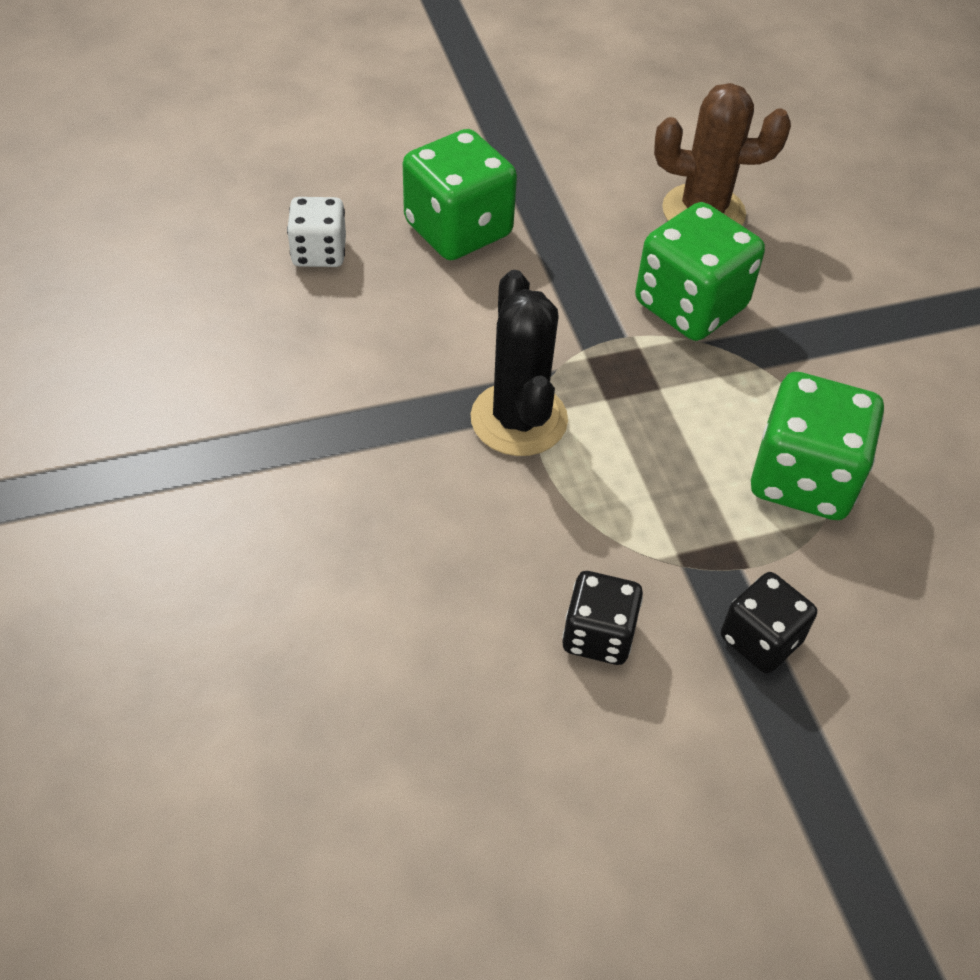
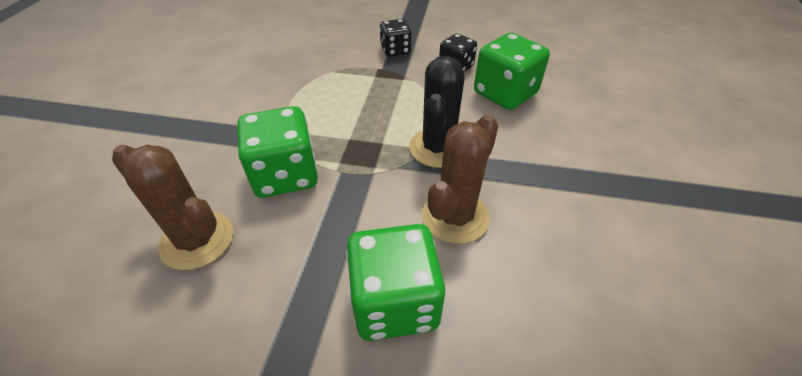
camera: 150 degrees left, 5 degrees down
white dice [287,197,346,267] -> none
green dice [751,372,884,520] -> green dice moved to [474,33,550,110]
none -> brown cactus [422,115,498,244]

